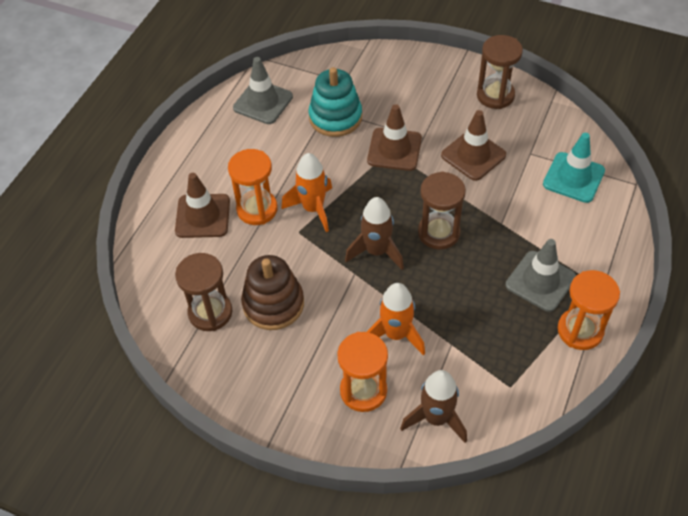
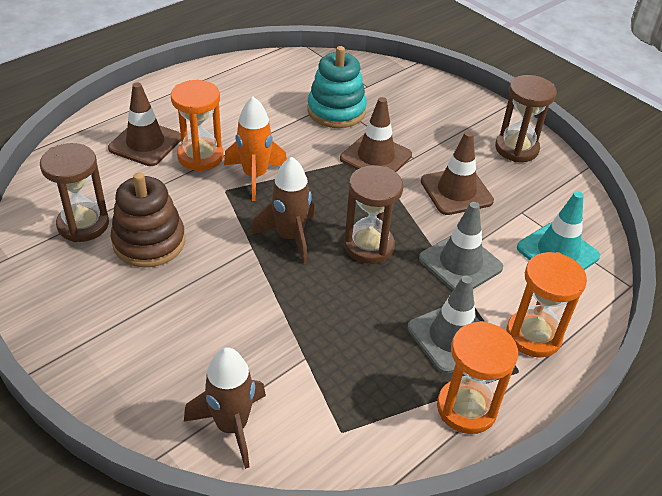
camera: 20 degrees right, 10 degrees down
grey traffic cone [233,57,293,124] -> grey traffic cone moved to [419,202,503,291]
orange hourglass [337,332,388,412] -> orange hourglass moved to [506,252,587,358]
orange rocket [367,283,425,355] -> none

